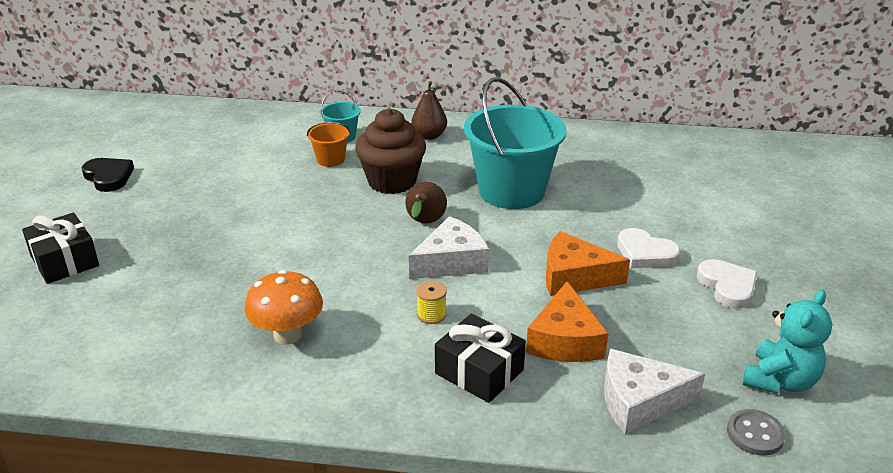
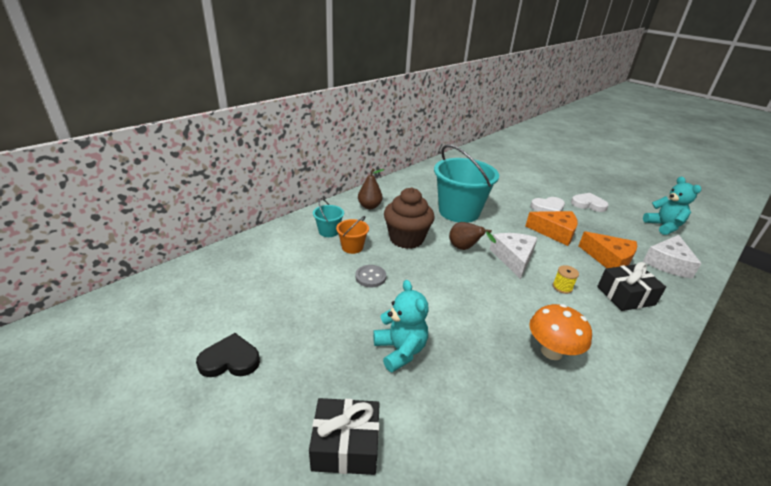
camera: 55 degrees left, 0 degrees up
orange cheese [546,231,630,296] -> orange cheese turned 120 degrees counterclockwise [526,211,578,246]
grey button [727,409,786,456] -> grey button moved to [355,265,386,287]
none -> turquoise teddy bear [373,280,428,372]

